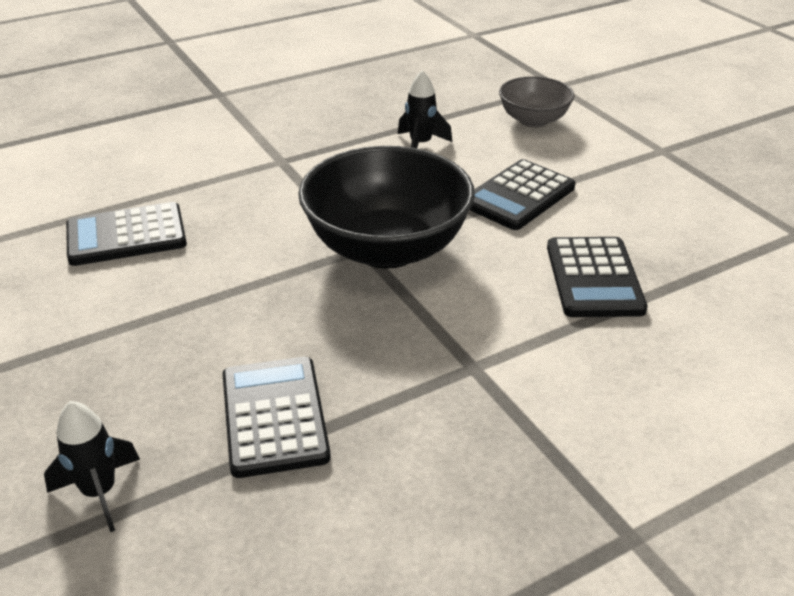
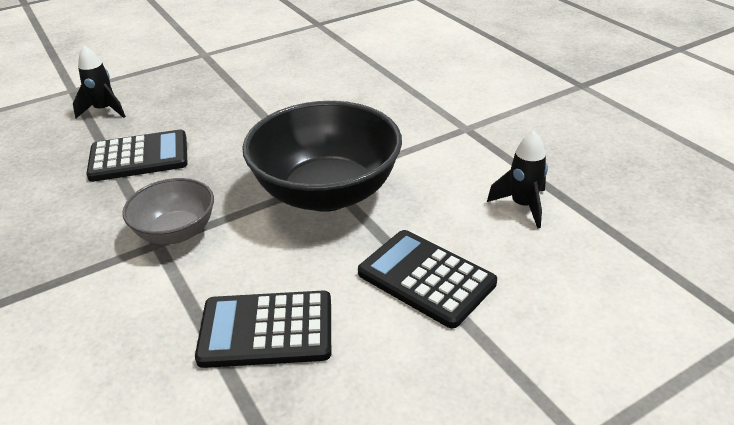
camera: 90 degrees right, 0 degrees up
black calculator [66,202,187,266] -> none
grey bowl [499,76,575,128] -> grey bowl moved to [122,178,214,244]

